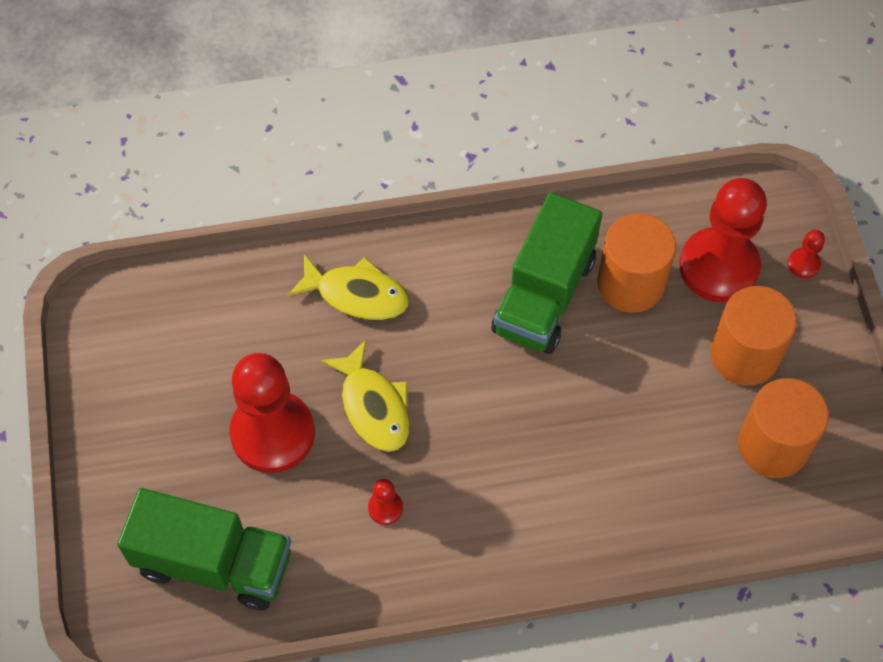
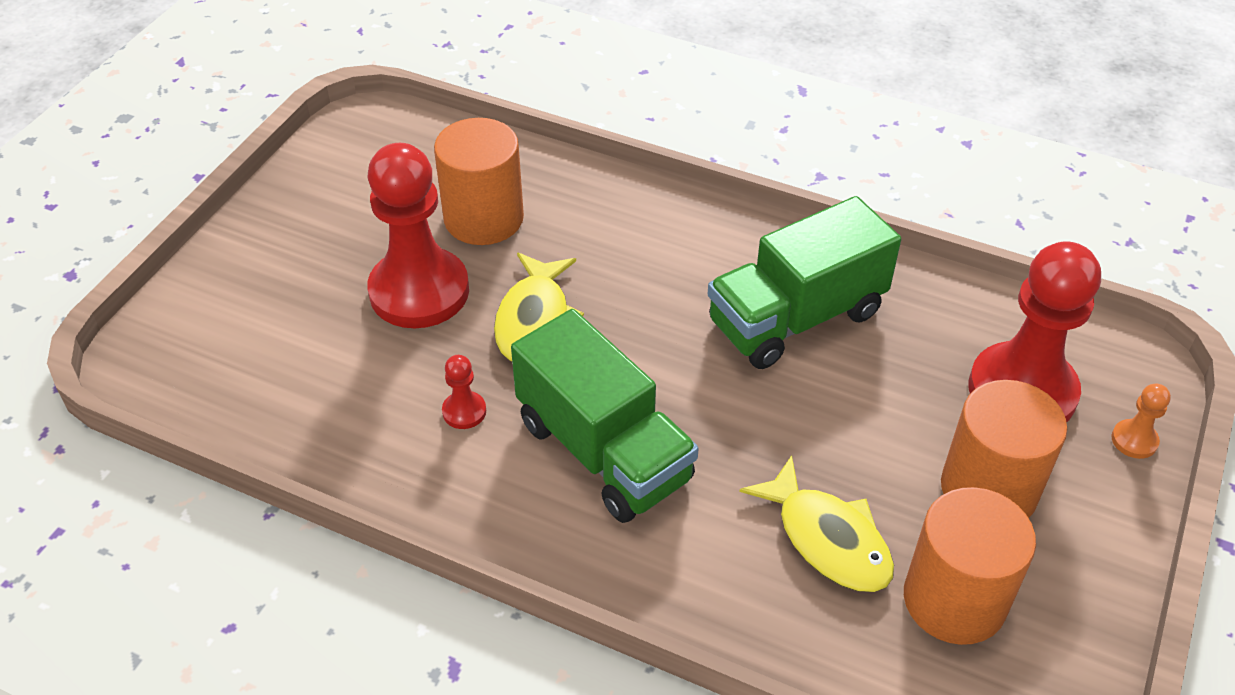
camera: 35 degrees right, 15 degrees down
green truck [117,488,291,610] -> green truck moved to [511,309,699,523]
yellow fish [287,254,409,320] -> yellow fish moved to [739,455,894,592]
orange cylinder [597,213,676,313] -> orange cylinder moved to [434,118,524,245]
red pawn [788,230,825,278] -> orange pawn [1111,384,1171,459]

